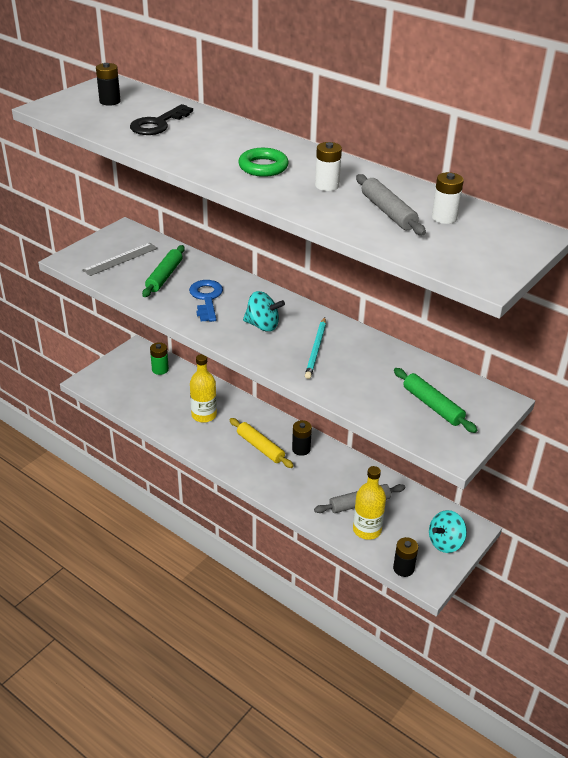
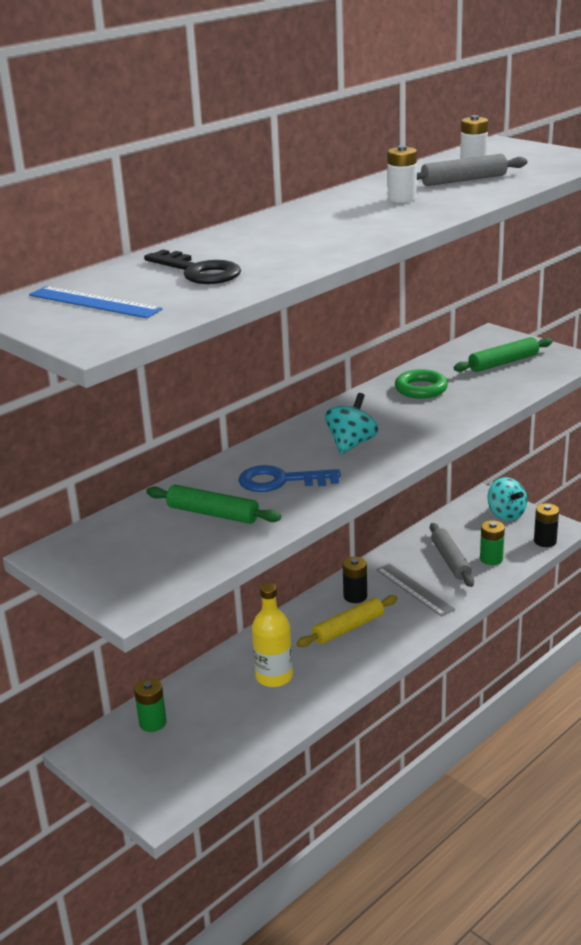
camera: 80 degrees left, 10 degrees down
grey ruler [82,243,158,276] -> grey ruler moved to [376,563,455,616]
black battery [96,63,121,106] -> blue ruler [29,286,163,318]
green ring [238,148,289,177] -> green ring moved to [395,369,448,399]
turquoise pencil [305,317,326,379] -> none
yellow bottle [353,466,386,540] -> green battery [480,520,505,565]

